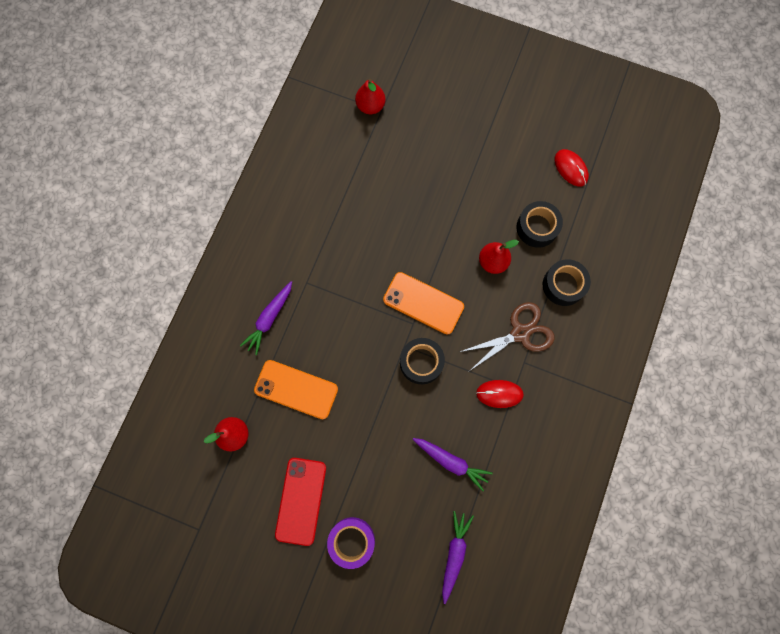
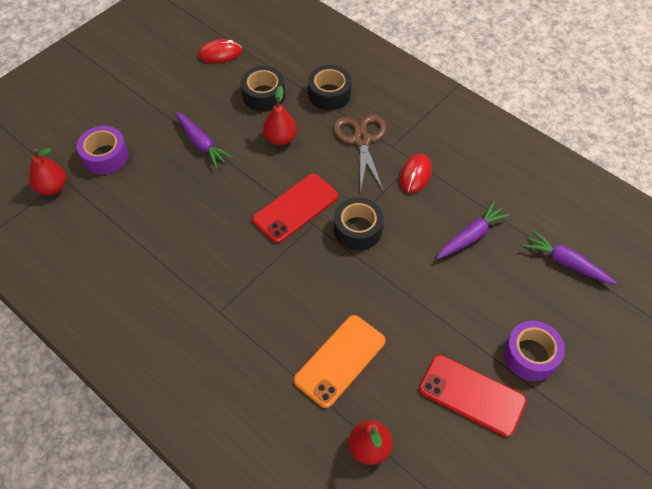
camera: 70 degrees left, 20 degrees down
purple carrot [240,281,292,355] -> purple carrot moved to [175,112,233,168]
orange phone [383,272,464,334] -> red phone [252,174,338,243]
none -> purple tape [77,126,128,175]

